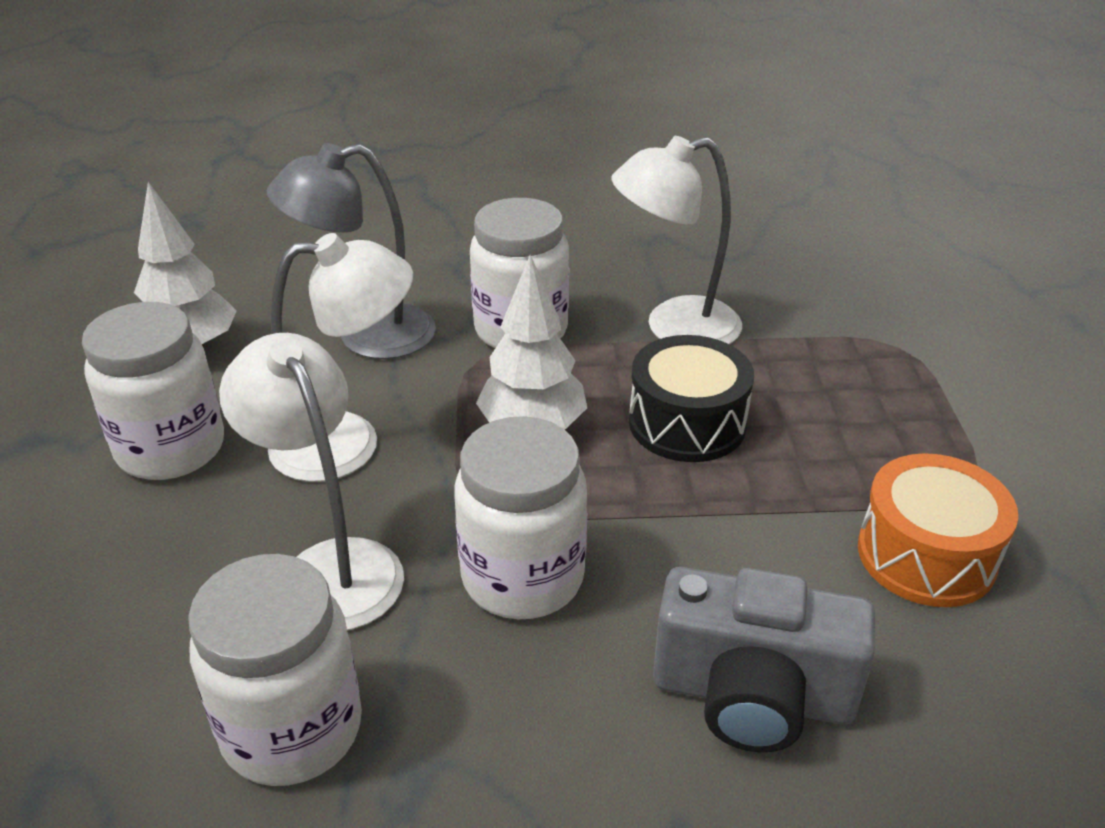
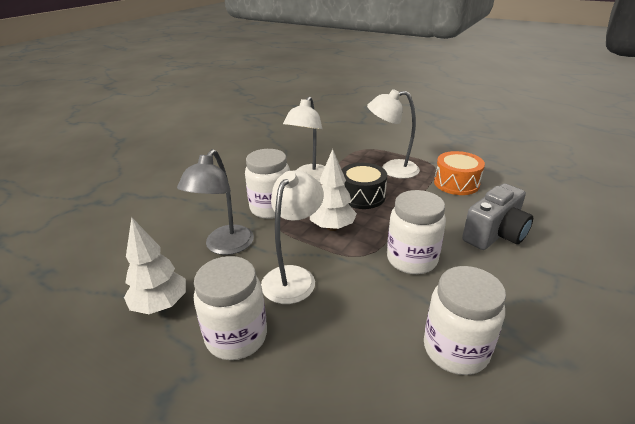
camera: 55 degrees left, 5 degrees down
white lamp [219,333,404,630] -> white lamp moved to [367,89,420,179]

